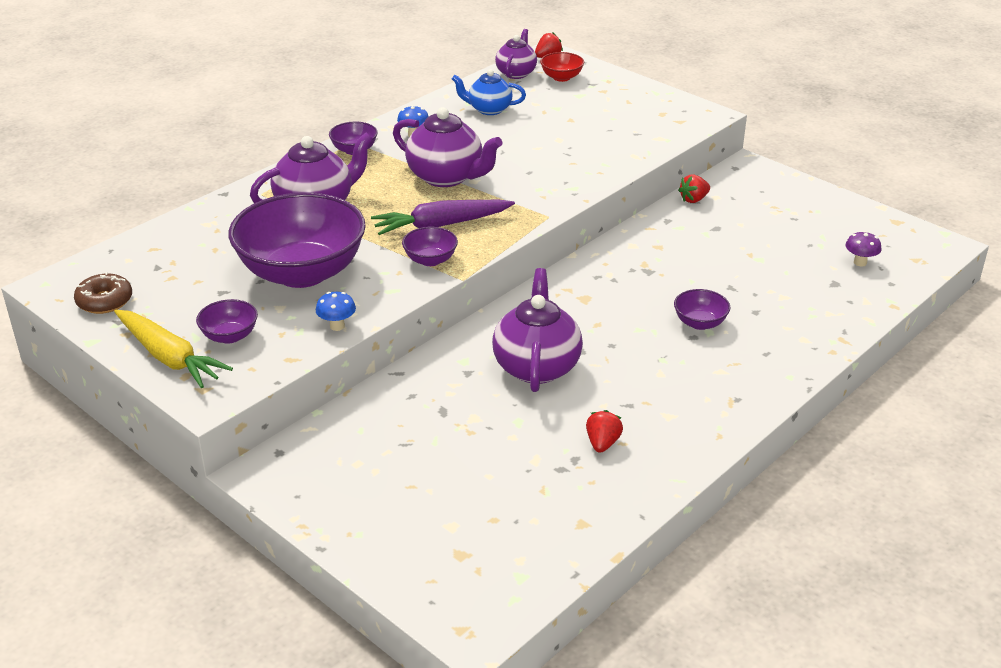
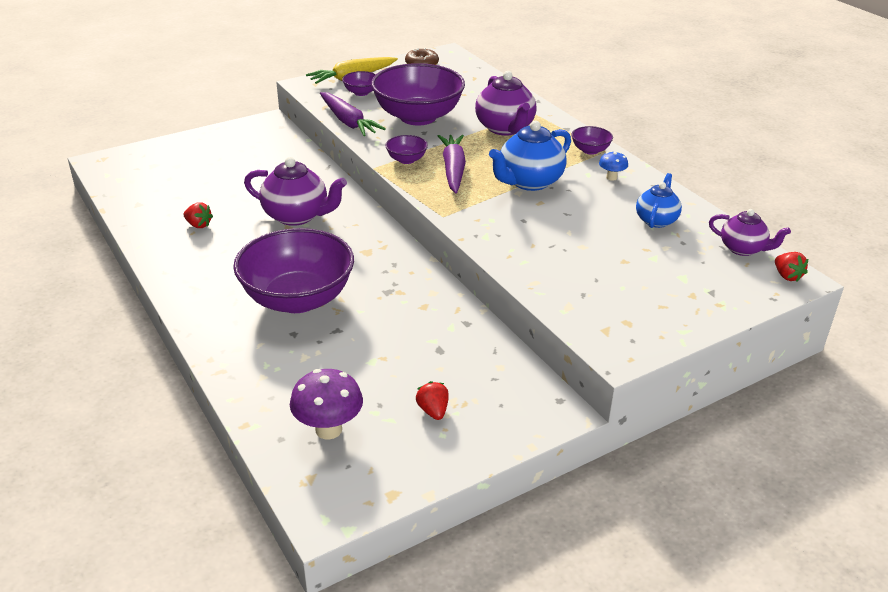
camera: 105 degrees right, 0 degrees up
blue mushroom [316,292,356,331] -> purple carrot [320,92,386,136]
purple teapot [393,107,503,187] -> blue teapot [489,121,571,191]
red bowl [540,52,584,82] -> none
purple bowl [674,289,730,330] -> purple bowl [233,228,354,313], size x2.37
red strawberry [678,174,710,203] -> red strawberry moved to [416,381,449,420]
purple mushroom [845,231,882,267] -> purple mushroom [290,369,363,440], size x1.83

